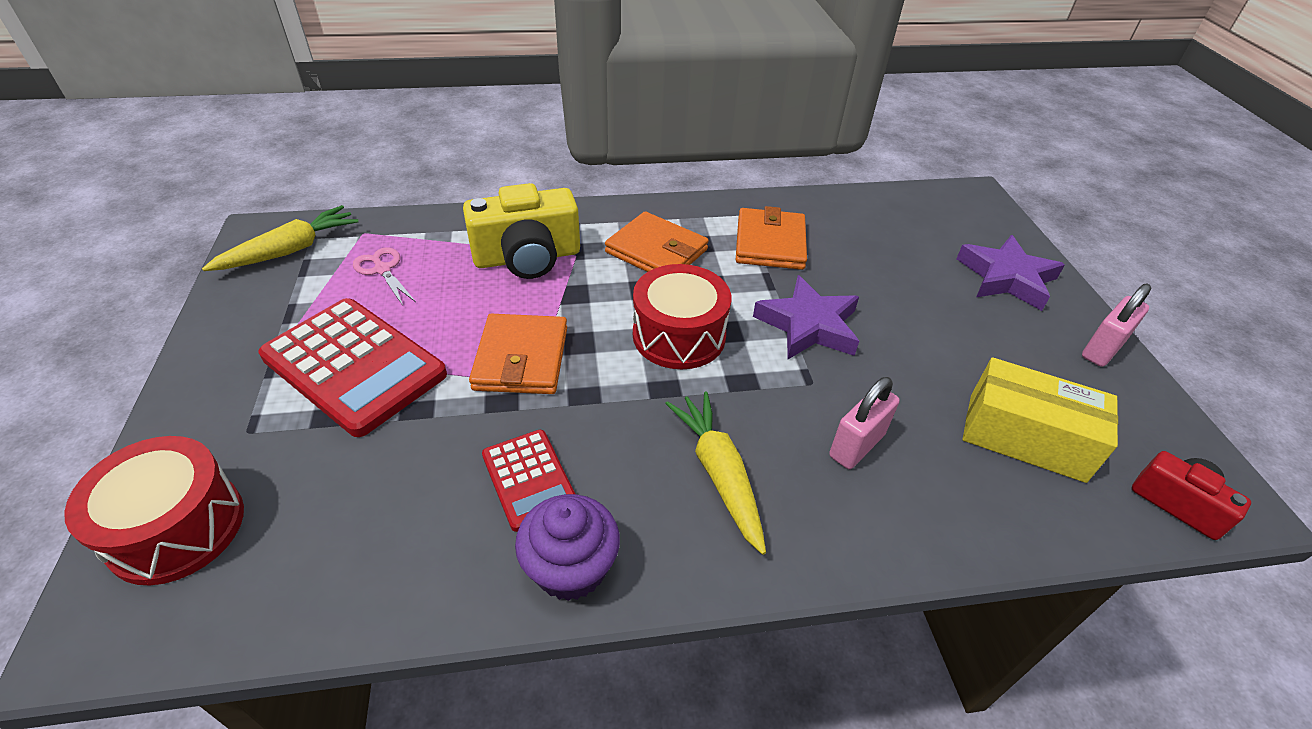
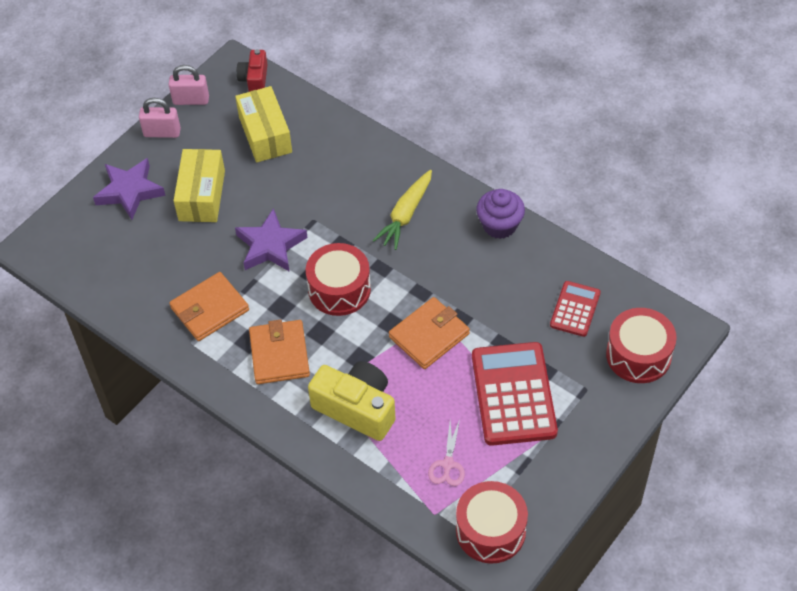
camera: 130 degrees left, 10 degrees up
yellow carrot [202,205,359,271] -> red drum [456,481,528,564]
red calculator [482,430,575,532] -> red calculator moved to [550,281,601,337]
pink padlock [829,377,900,469] -> pink padlock moved to [168,65,209,105]
none -> yellow box [174,149,225,222]

